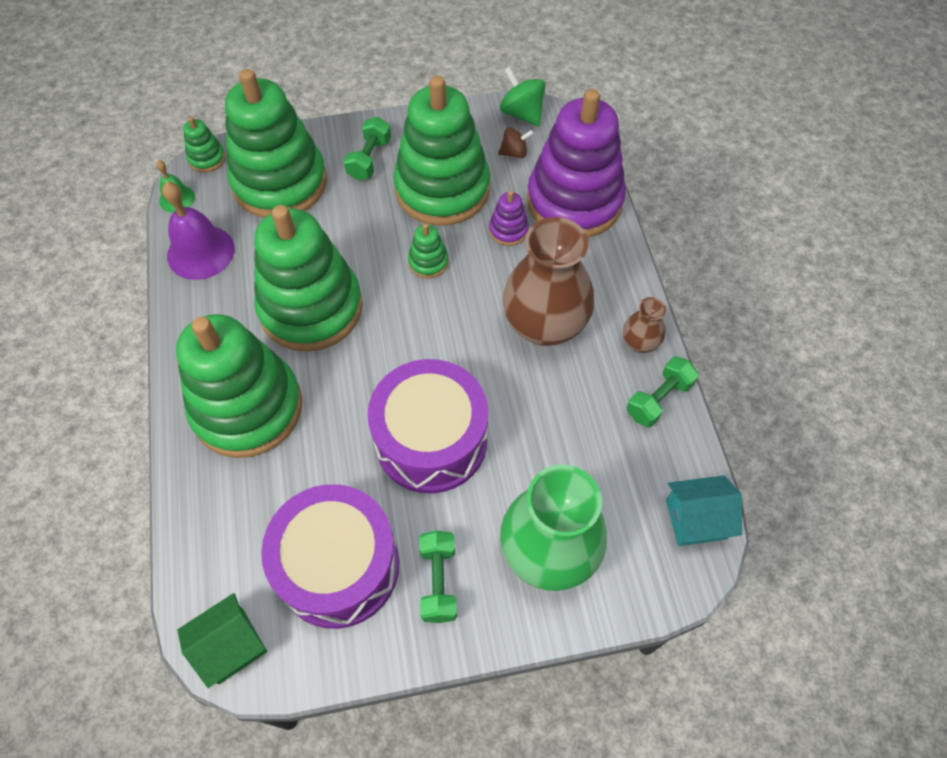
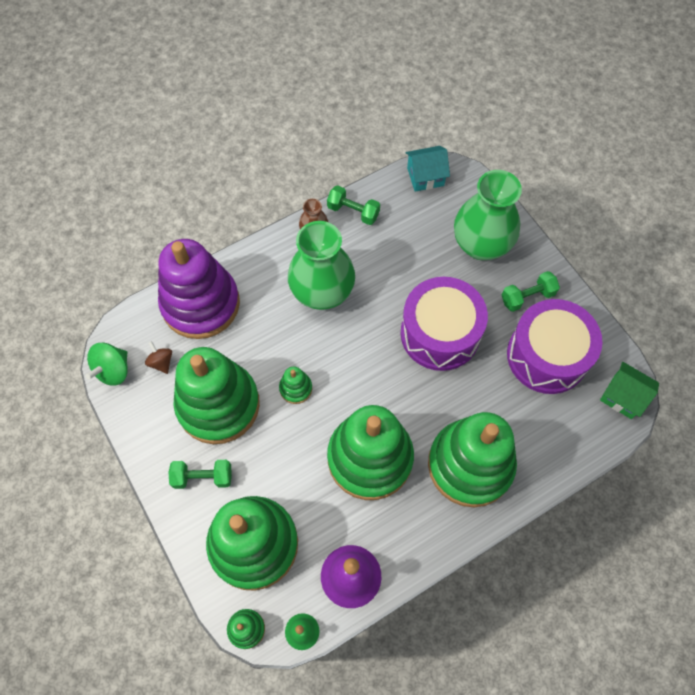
camera: 110 degrees left, 5 degrees up
purple stacking toy [489,190,529,246] -> none
brown vase [502,217,594,346] -> green vase [288,221,355,310]
turquoise house [666,475,742,546] -> turquoise house turned 75 degrees counterclockwise [406,146,450,192]

